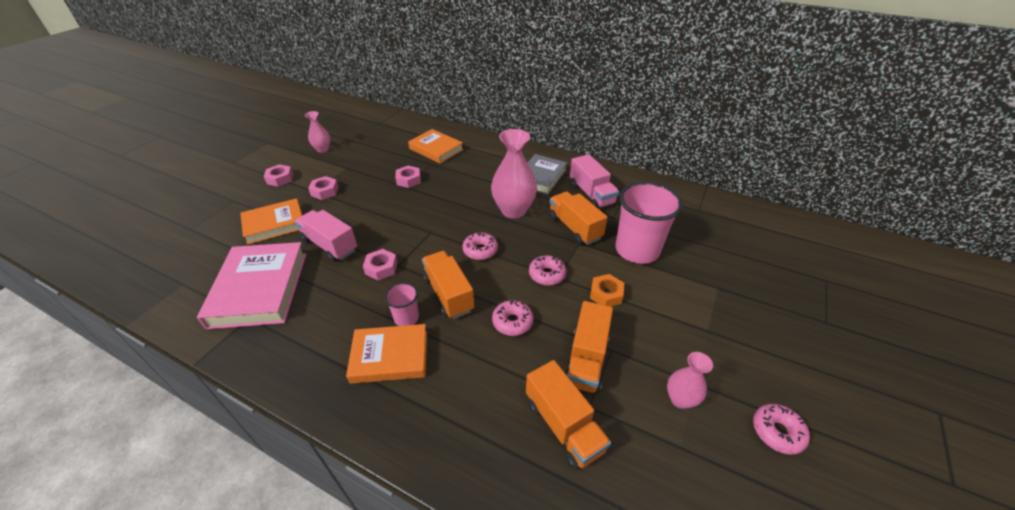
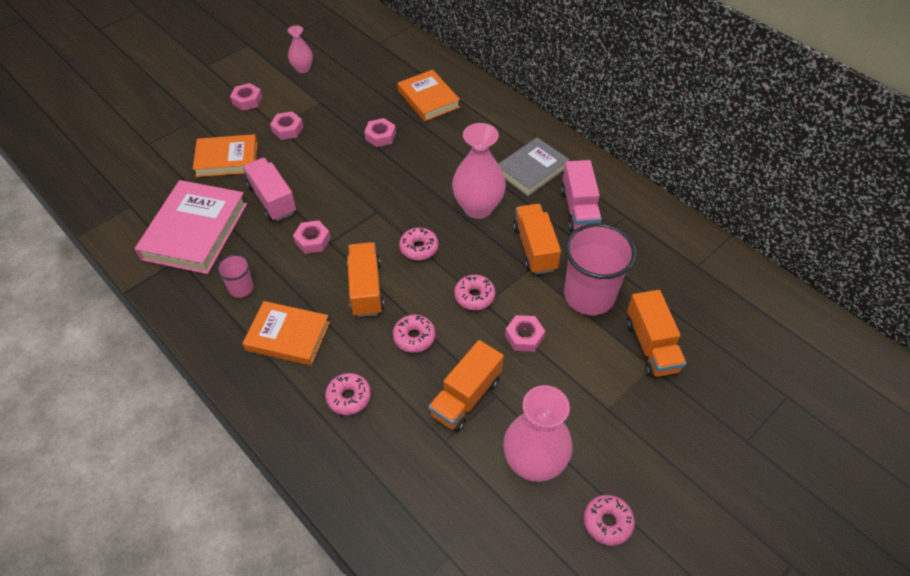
camera: 20 degrees right, 10 degrees up
pink cup [384,283,419,326] -> pink cup moved to [217,254,254,298]
orange truck [526,360,611,470] -> orange truck moved to [627,290,686,378]
orange nut [590,274,624,306] -> pink nut [505,315,545,352]
pink vase [667,352,713,409] -> pink vase [503,385,573,482], size x1.83
none -> pink donut [325,373,371,415]

